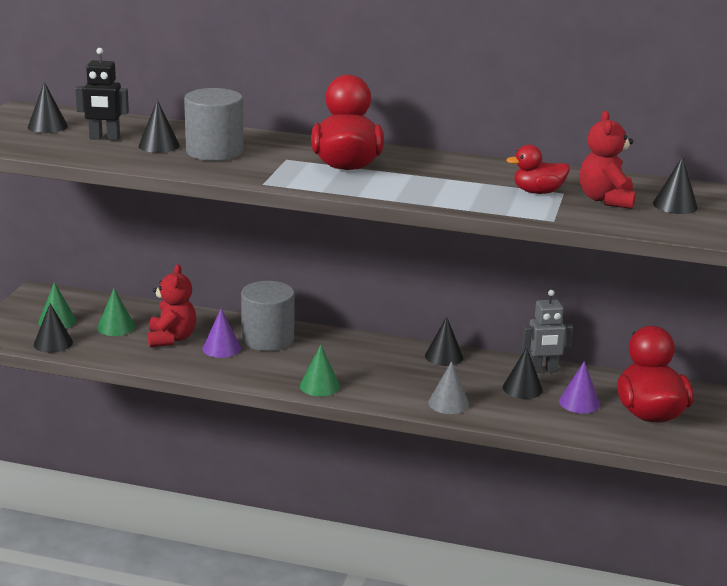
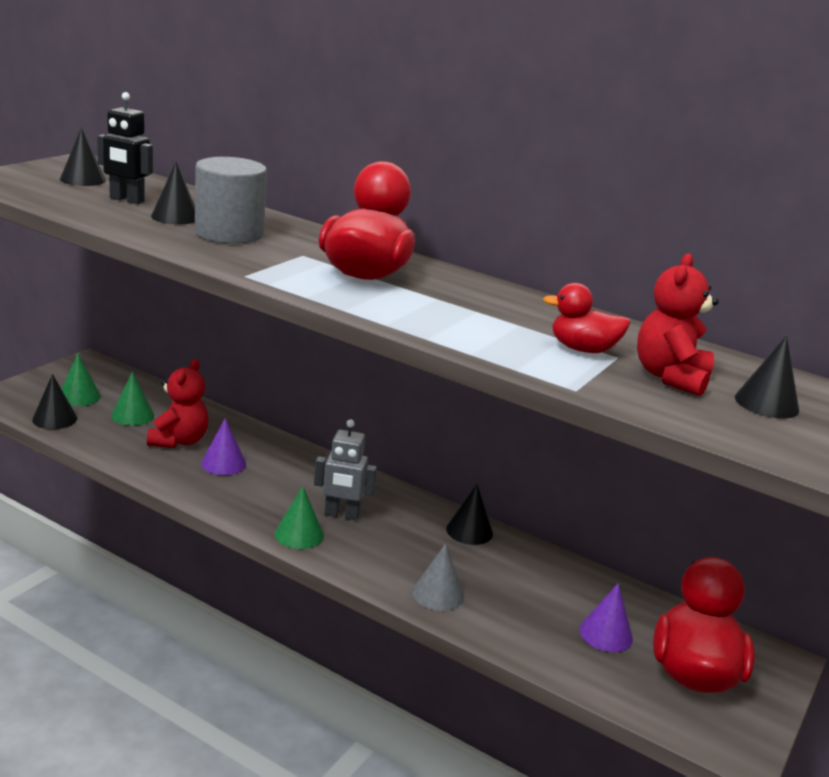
camera: 15 degrees right, 0 degrees up
grey cylinder [241,281,295,351] -> none
black cone [503,347,543,399] -> none
grey robot [521,290,573,373] -> grey robot moved to [314,419,377,521]

